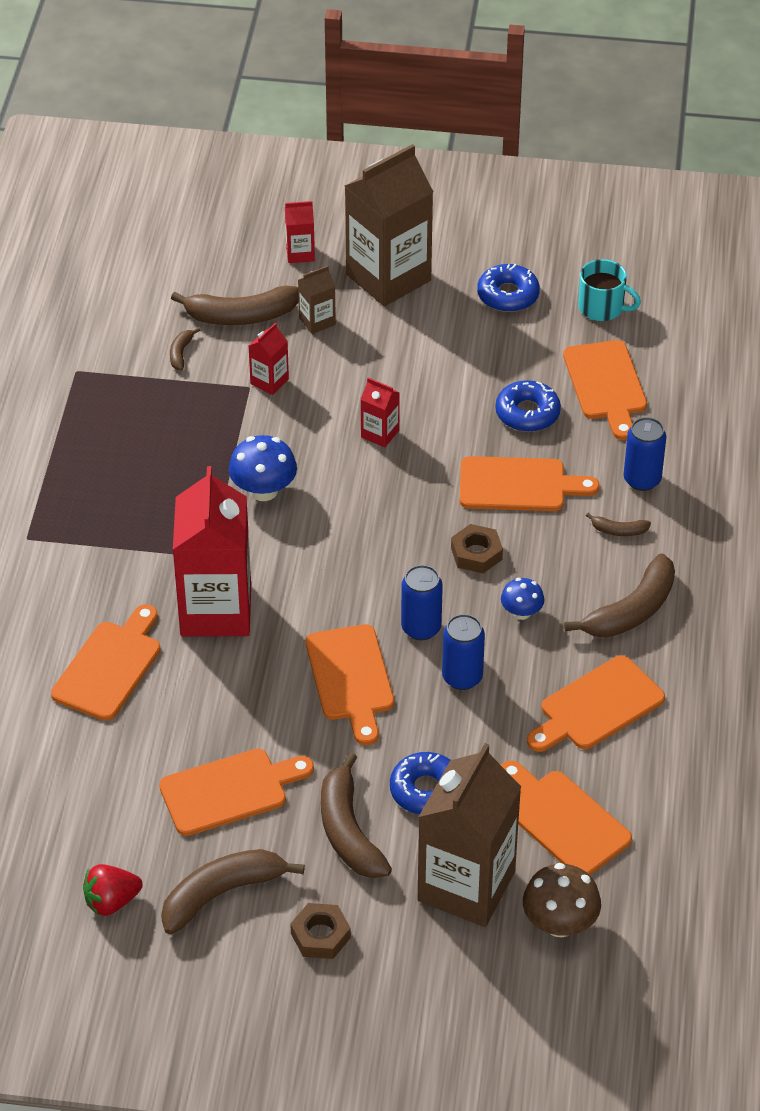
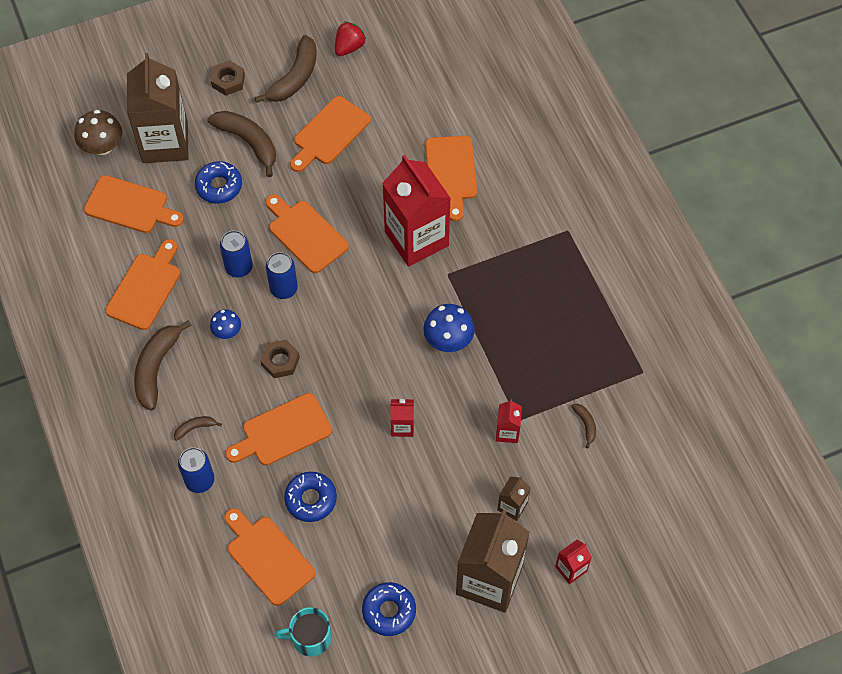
camera: 150 degrees right, 15 degrees up
brown banana [171,286,299,325] -> none

